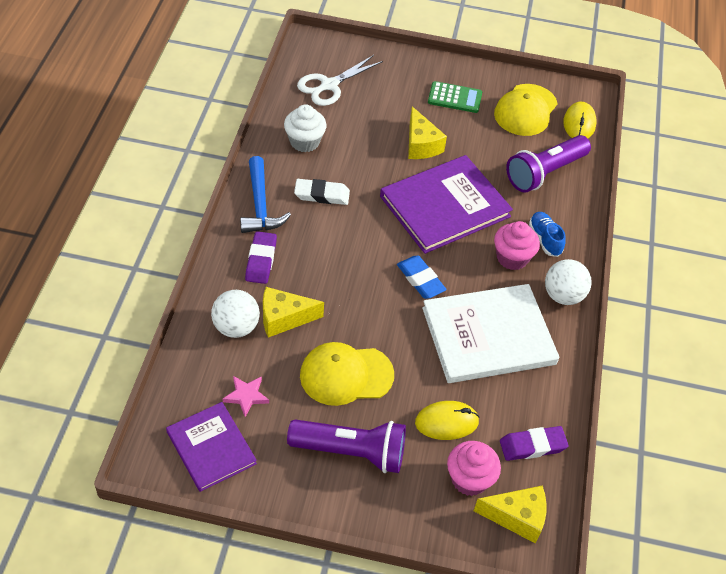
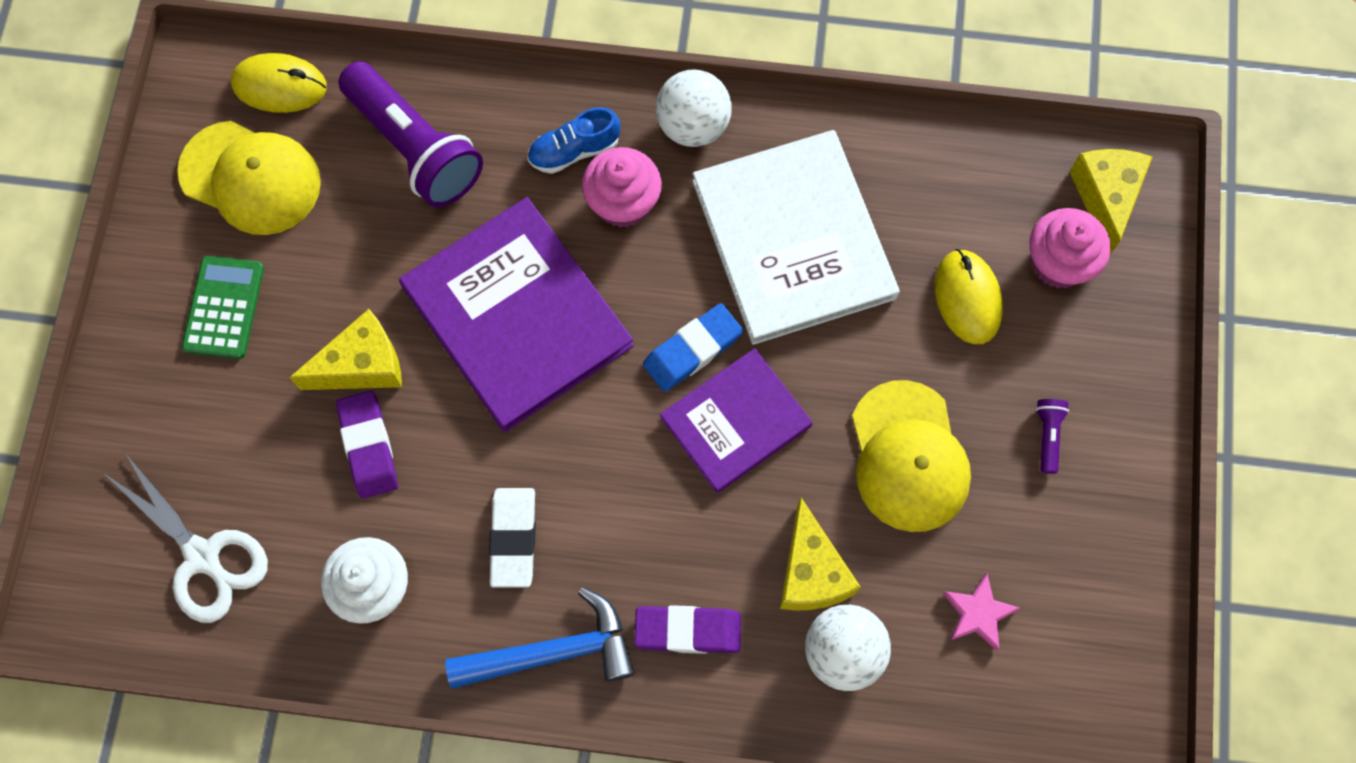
camera: 90 degrees left, 20 degrees up
purple book [166,402,257,492] -> purple book moved to [660,348,813,493]
purple flashlight [287,420,406,473] -> purple flashlight [1036,399,1069,474], size x0.40
purple eraser [500,426,569,461] -> purple eraser moved to [336,391,398,499]

